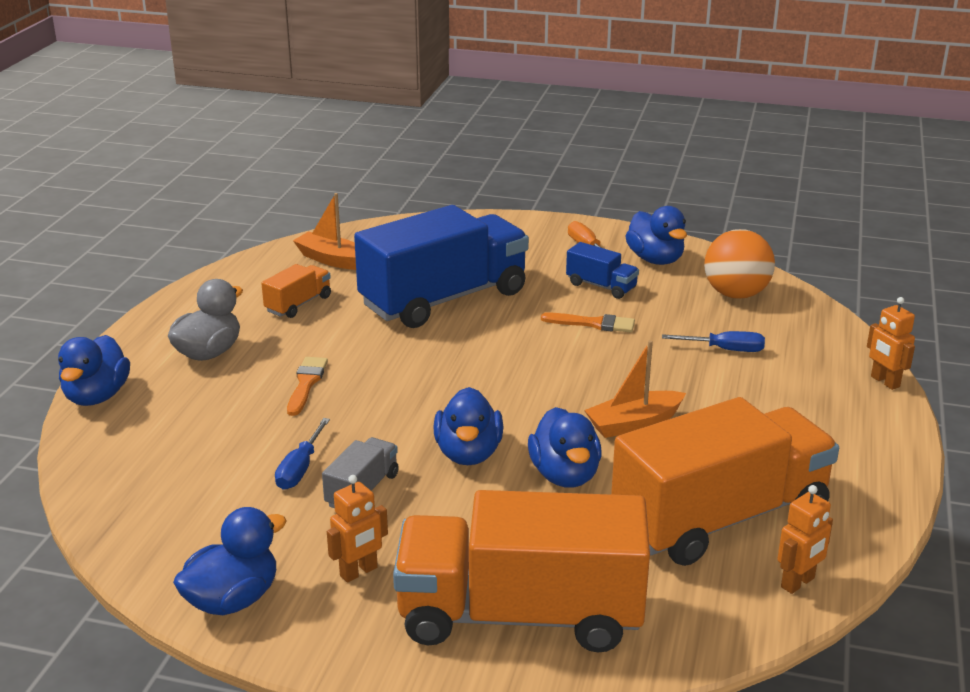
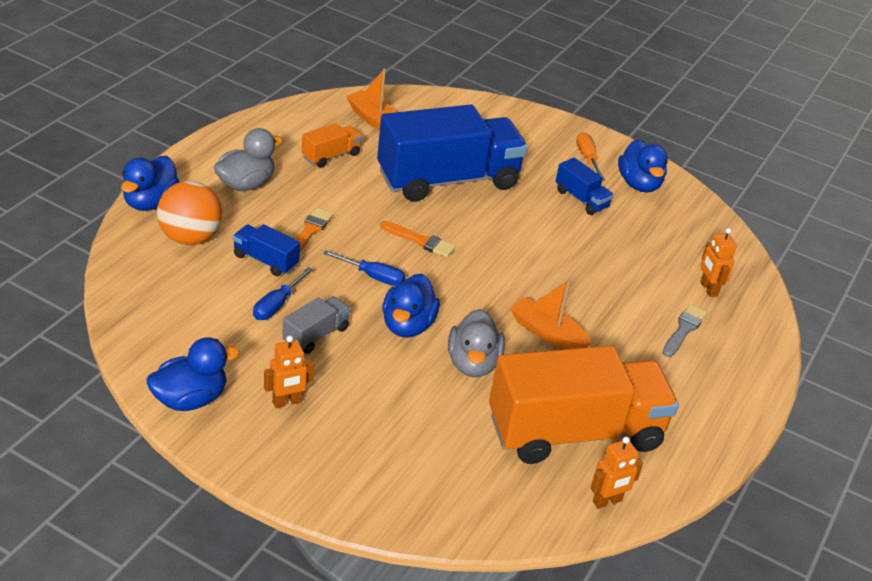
camera: 10 degrees right, 10 degrees up
orange truck [393,490,650,652] -> none
blue duck [528,407,602,488] -> grey duck [448,309,505,377]
orange brush [541,312,635,332] -> orange brush moved to [380,221,456,258]
orange boat [584,340,686,438] -> orange boat turned 45 degrees clockwise [510,280,592,349]
blue screwdriver [662,331,765,352] -> blue screwdriver moved to [323,250,405,286]
orange ball [704,229,775,299] -> orange ball moved to [157,181,222,245]
orange robot [867,297,915,390] -> orange robot moved to [700,228,737,297]
none -> blue truck [233,224,300,276]
none -> grey brush [662,304,707,357]

